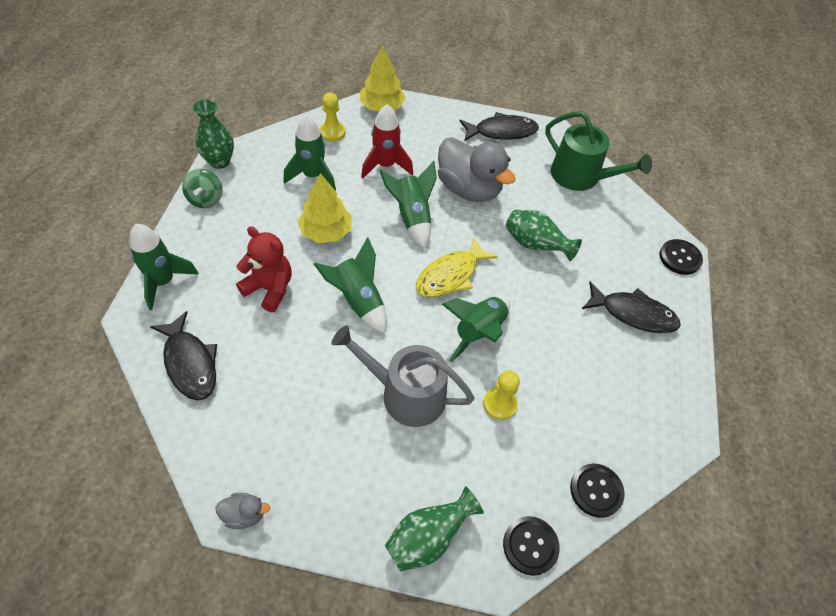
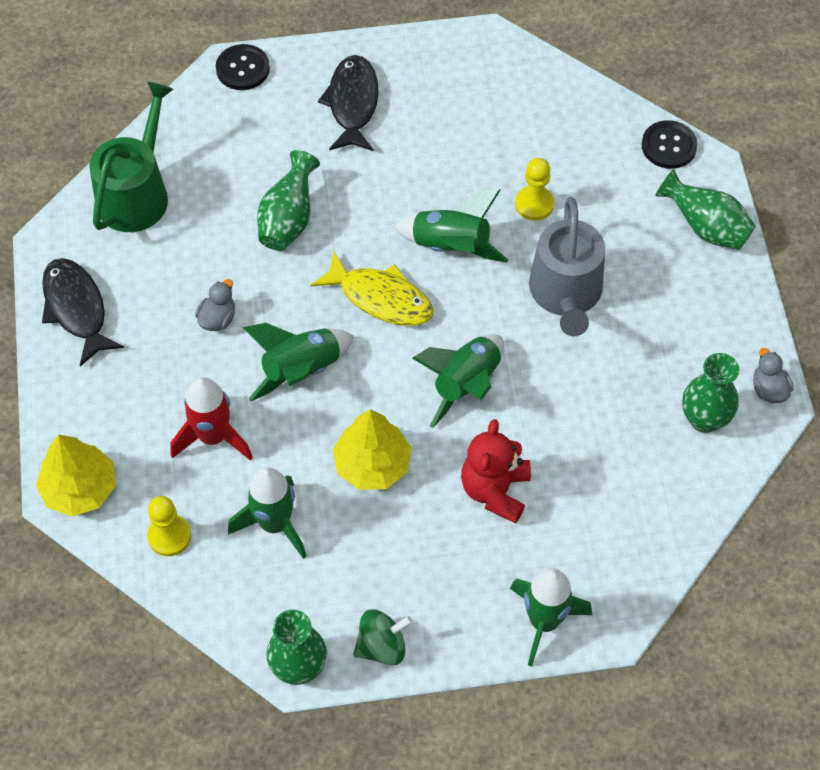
camera: 105 degrees left, 5 degrees up
black fish [150,311,217,400] -> none
grey duck [438,137,516,202] -> grey duck [195,279,235,331], size x0.43
black button [570,464,625,518] -> none
none -> green vase [682,353,739,433]

